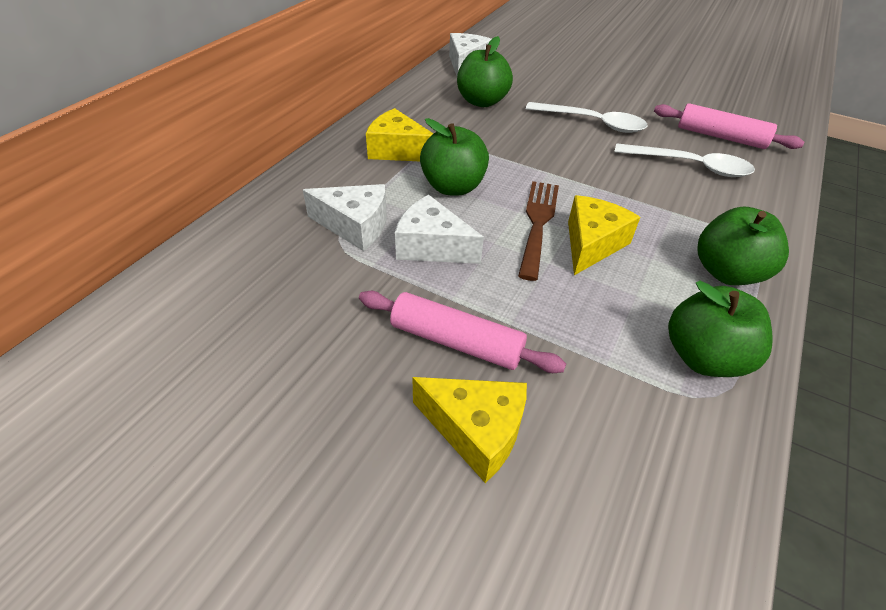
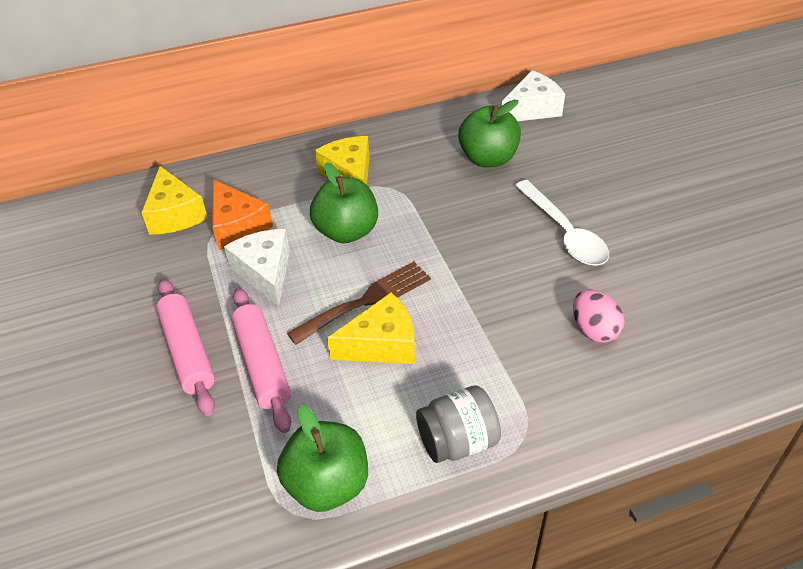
camera: 45 degrees right, 0 degrees up
white cheese [303,184,387,251] -> orange cheese [212,179,273,250]
yellow cheese [412,377,527,483] -> yellow cheese moved to [141,166,208,235]
white spoon [614,143,755,177] -> pink egg [573,289,624,343]
pink rolling pin [654,103,804,149] -> pink rolling pin moved to [231,288,291,433]
green apple [697,207,789,285] -> grey jar [416,386,501,463]

